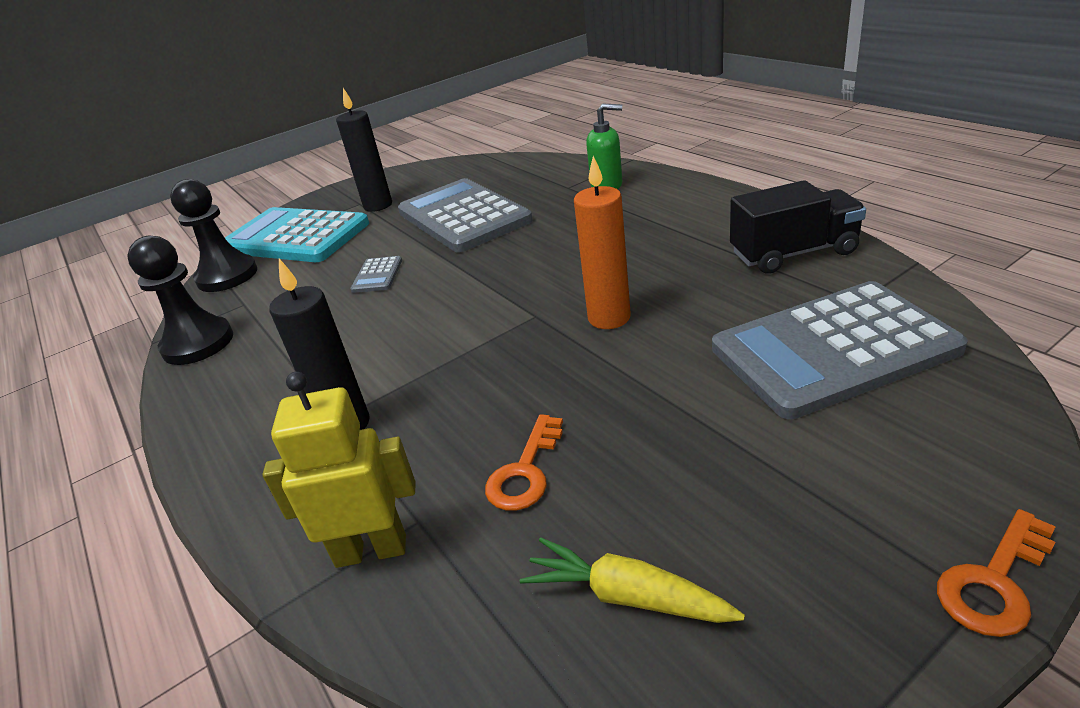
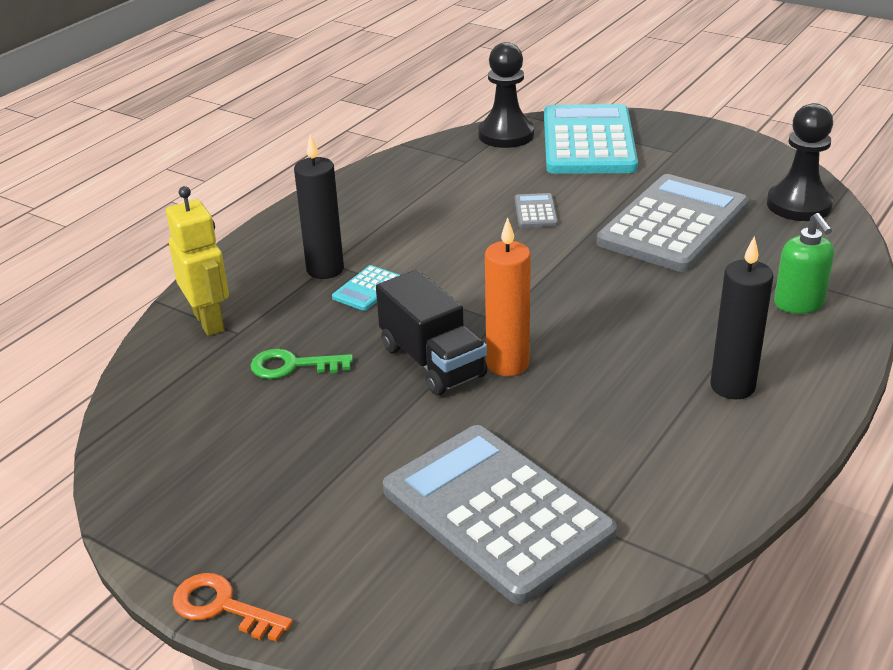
camera: 65 degrees right, 0 degrees up
black pawn [128,236,233,365] -> black pawn moved to [767,103,833,221]
black candle [336,88,392,212] -> black candle moved to [710,236,773,399]
grey calculator [350,256,402,293] -> grey calculator turned 105 degrees clockwise [515,193,558,228]
orange key [485,414,563,511] -> green key [250,349,353,379]
yellow carrot [520,537,745,623] -> none
black truck [730,180,866,274] -> black truck moved to [376,270,487,395]
none -> turquoise calculator [332,265,400,311]

